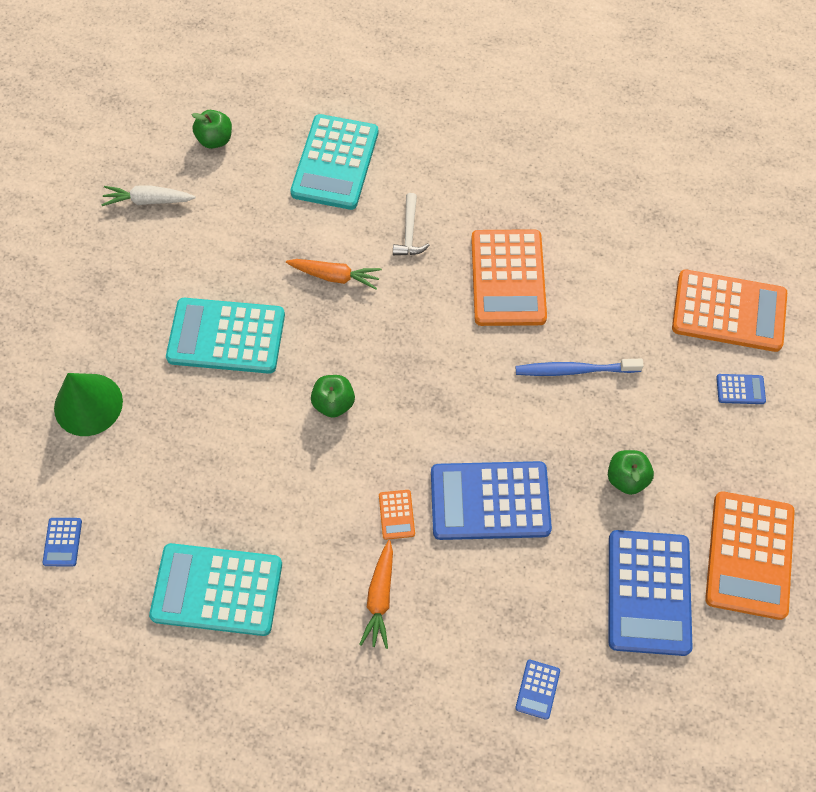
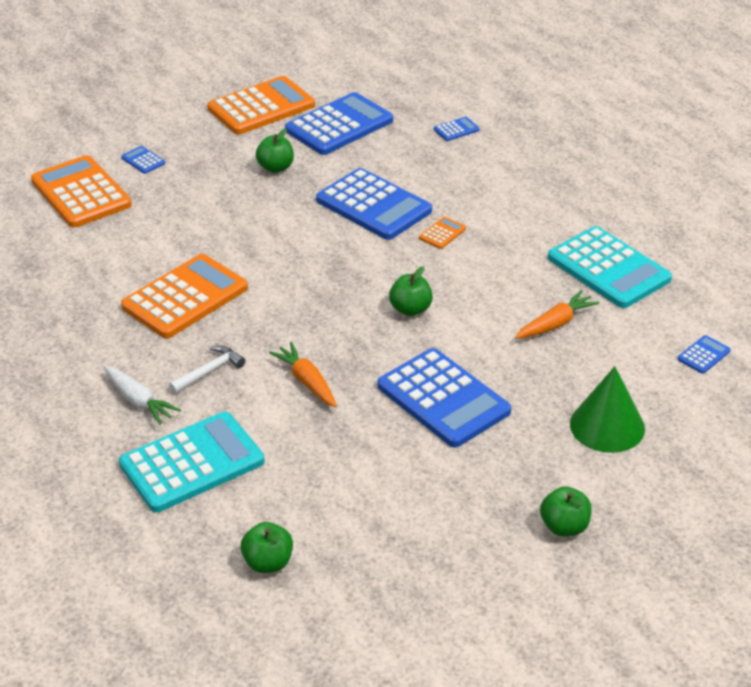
camera: 135 degrees left, 25 degrees down
white carrot [101,185,196,206] -> white carrot moved to [104,366,181,425]
turquoise calculator [166,298,285,374] -> blue calculator [377,348,511,448]
orange carrot [359,540,393,649] -> orange carrot moved to [515,290,600,339]
blue toothbrush [516,359,644,376] -> none
none -> green apple [540,486,592,536]

